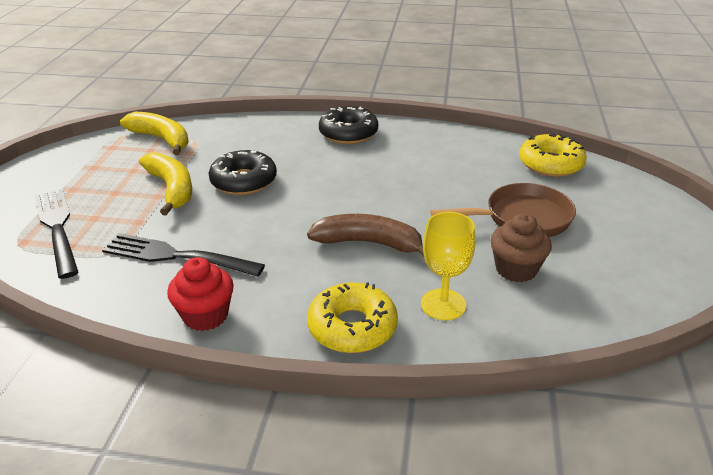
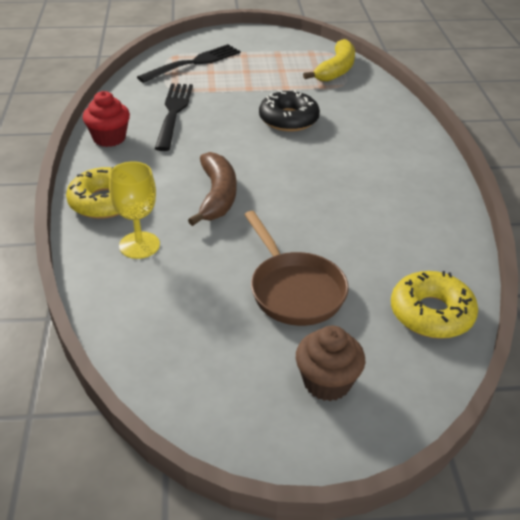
camera: 75 degrees right, 5 degrees up
yellow banana [139,152,192,215] -> none
black donut [319,106,378,144] -> none
brown cupcake [490,213,552,282] -> brown cupcake moved to [296,326,366,401]

